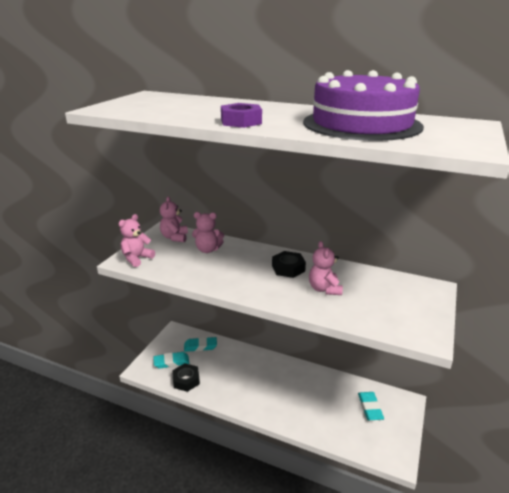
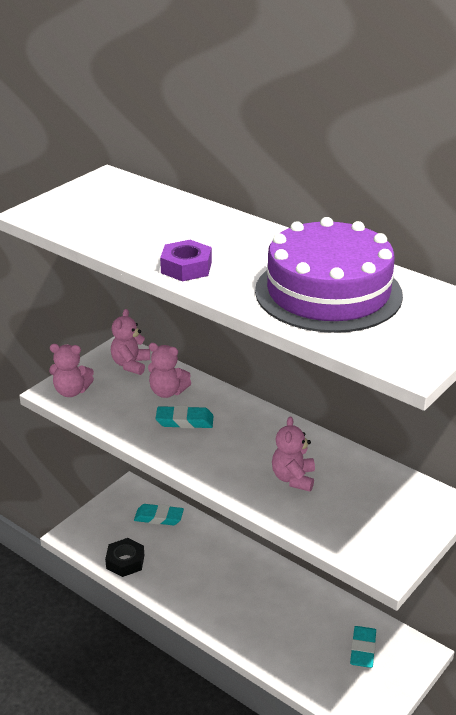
camera: 15 degrees right, 5 degrees up
pink teddy bear [118,214,155,267] -> pink teddy bear turned 135 degrees counterclockwise [49,344,94,397]
turquoise eraser [153,352,189,369] -> turquoise eraser moved to [156,406,213,429]
black nut [272,251,306,278] -> none

